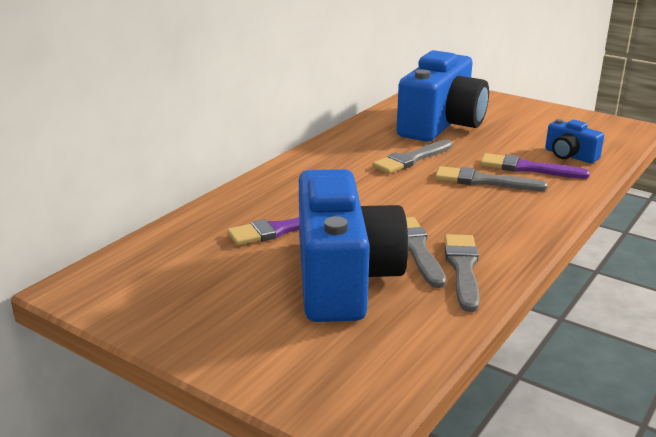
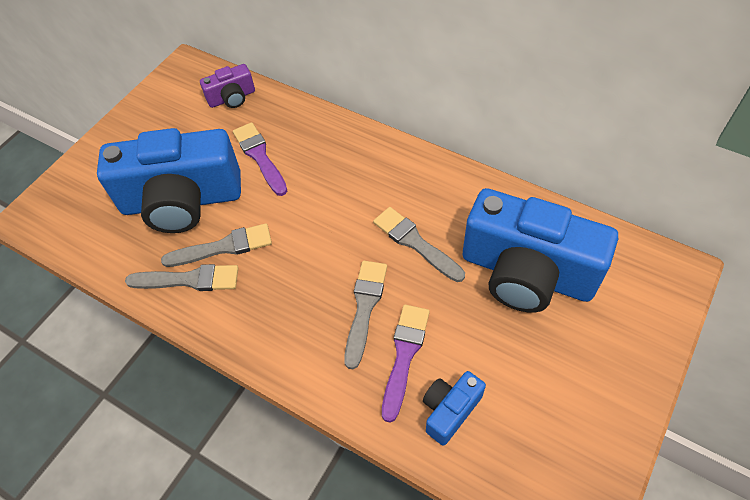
camera: 90 degrees right, 30 degrees up
none -> purple camera [200,64,255,108]

